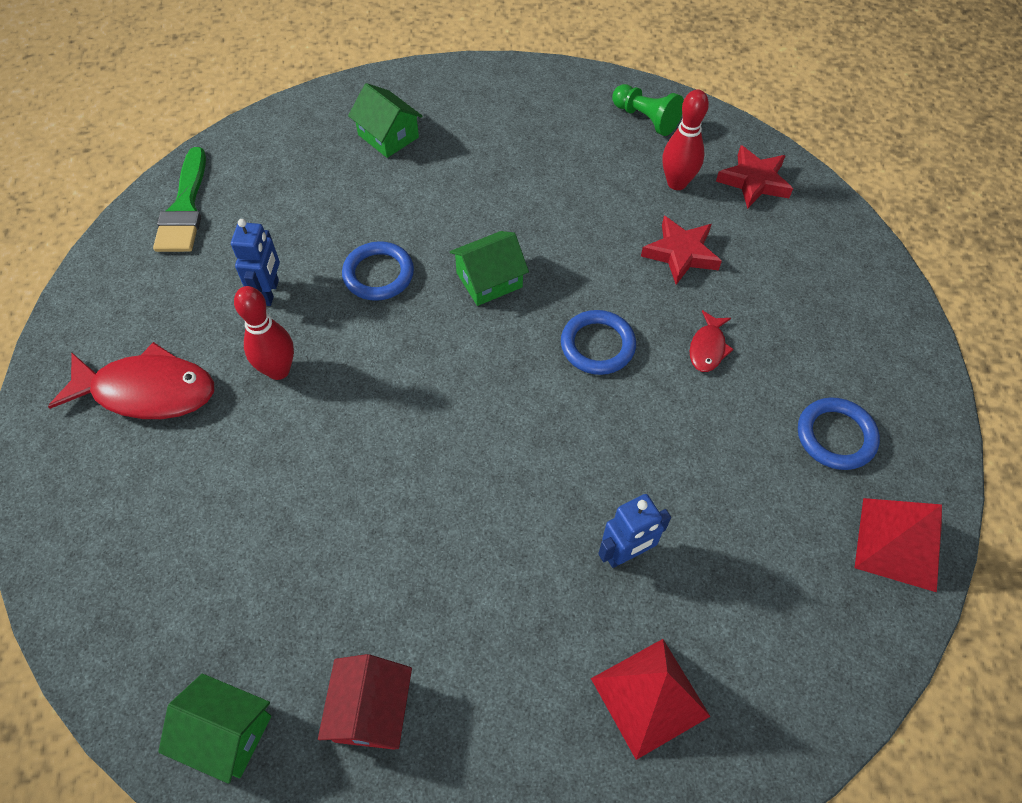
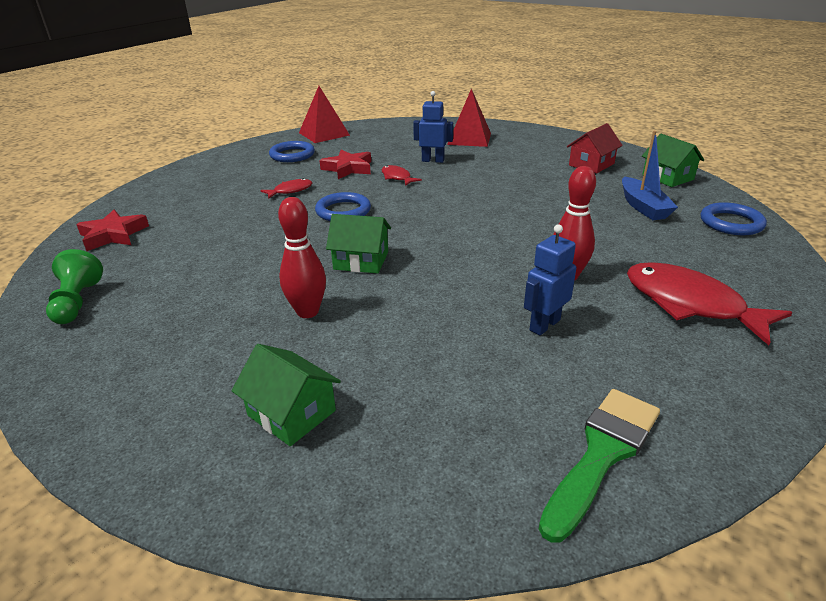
camera: 140 degrees left, 25 degrees down
blue ring [342,241,414,301] -> blue ring moved to [701,202,767,235]
green house [348,83,423,158] -> green house turned 45 degrees counterclockwise [232,344,341,446]
red star [641,216,722,285] -> red star moved to [319,150,371,179]
red bowling pin [662,89,709,190] -> red bowling pin moved to [278,197,326,318]
none -> red fish [382,165,422,186]
none -> blue boat [622,131,678,220]

